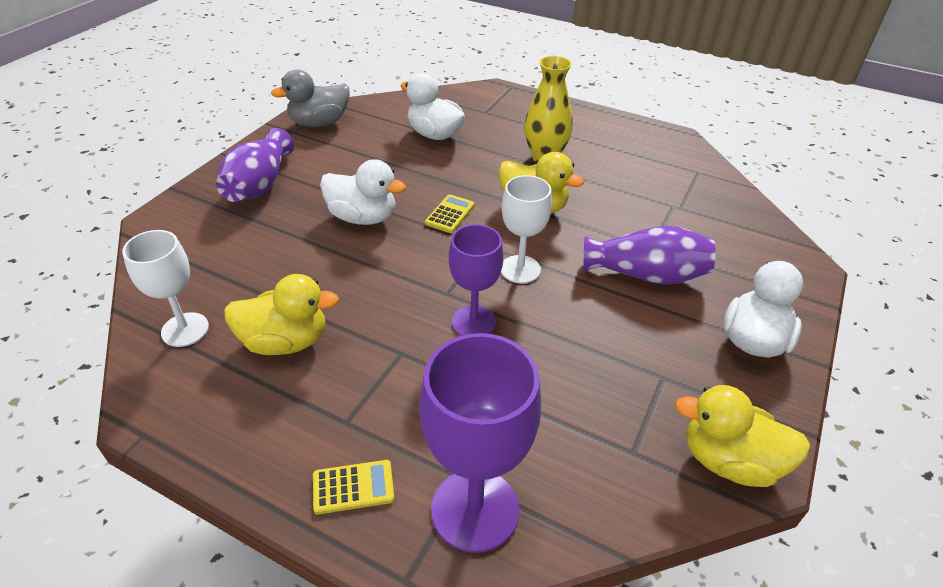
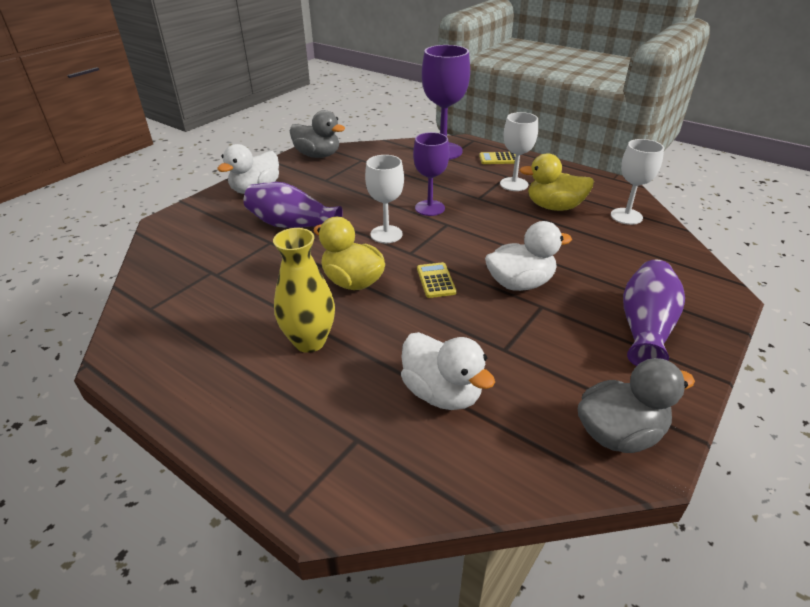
camera: 170 degrees left, 5 degrees down
white duck [320,159,406,225] -> white duck turned 135 degrees clockwise [485,221,572,291]
yellow calculator [425,194,475,233] -> yellow calculator turned 135 degrees clockwise [417,262,457,298]
yellow duck [675,385,811,487] -> grey duck [290,110,345,158]
none -> white goblet [500,112,538,191]

